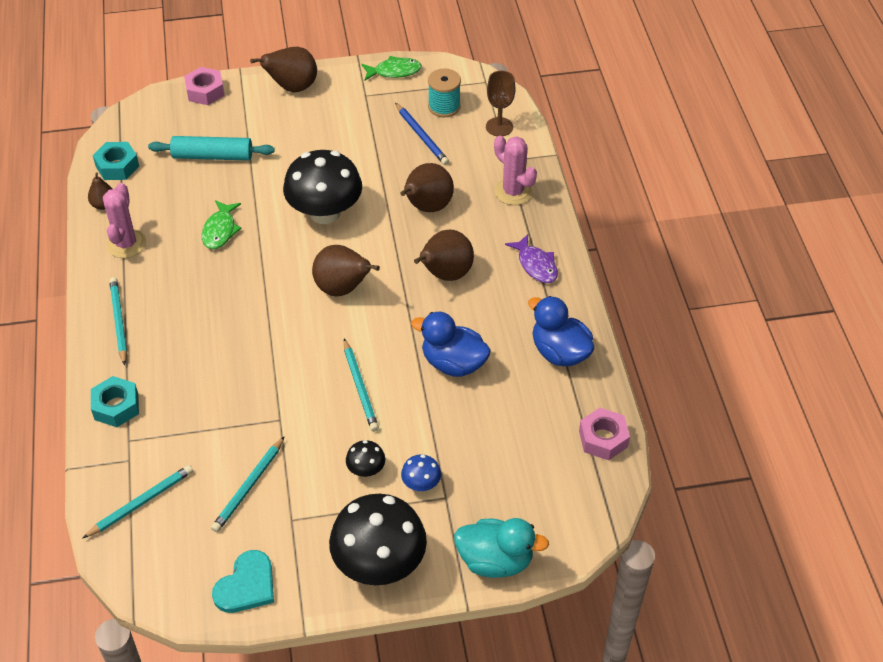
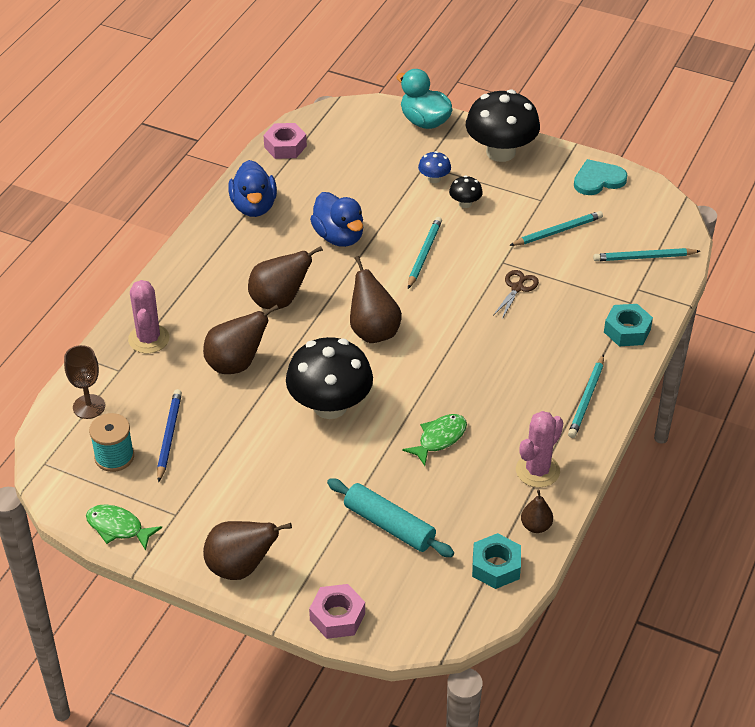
camera: 145 degrees left, 5 degrees down
purple fish [505,234,558,283] -> none
none -> brown scissors [494,270,539,319]

